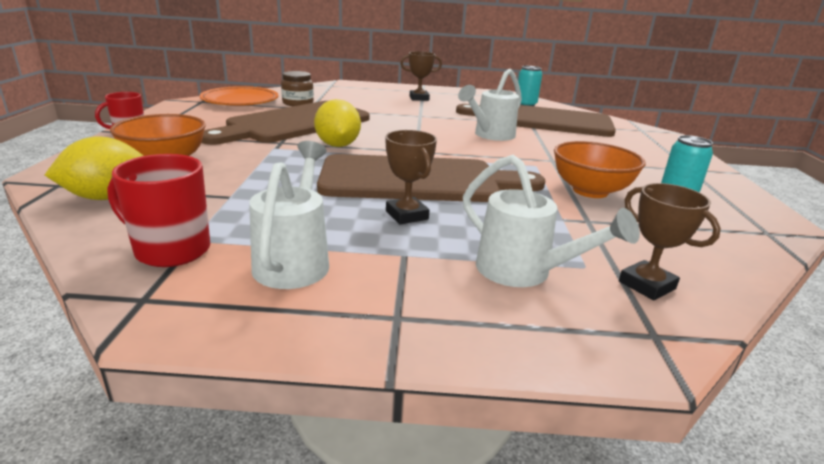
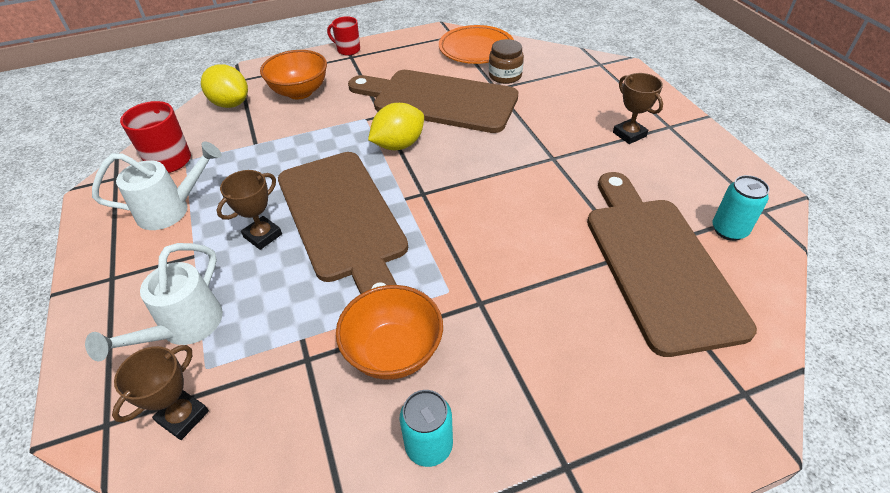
camera: 70 degrees right, 20 degrees up
white watering can [458,69,522,141] -> none

